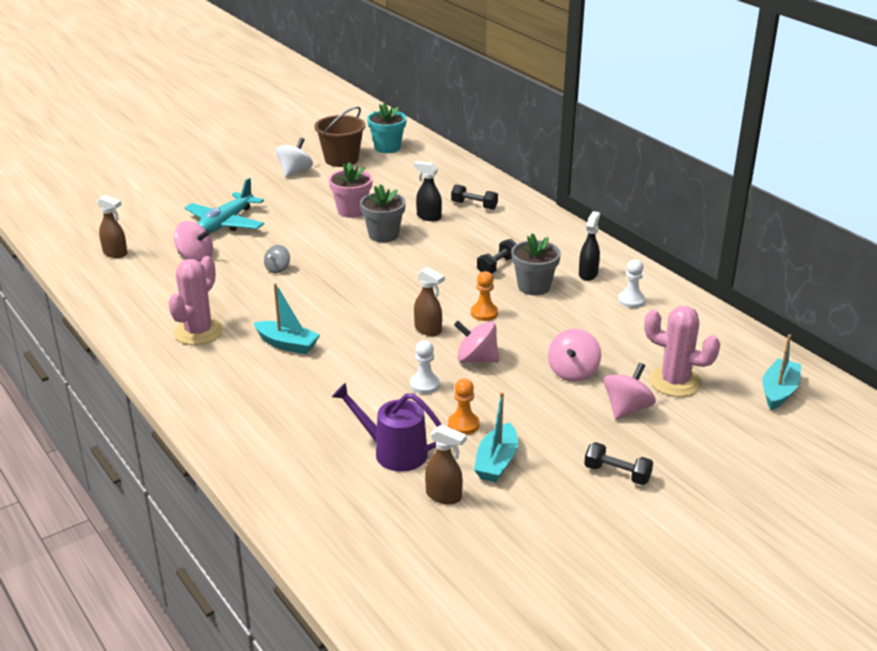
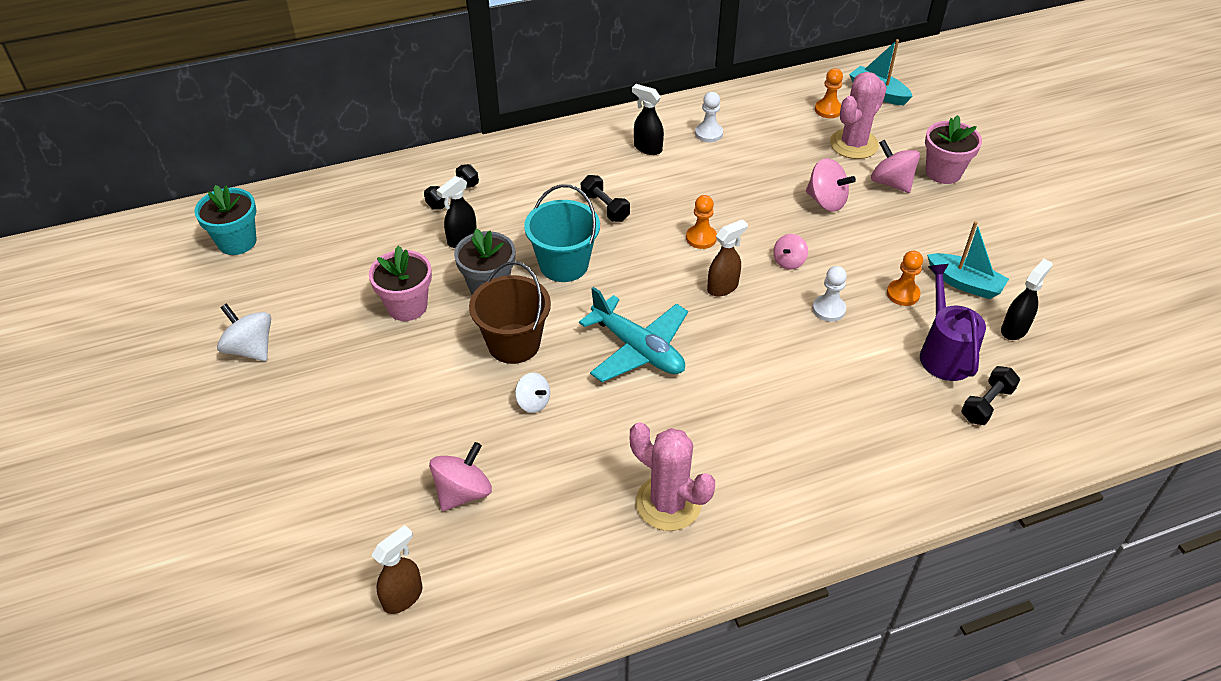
camera: 75 degrees left, 15 degrees up
turquoise plane [185,178,264,233] -> turquoise plane moved to [579,287,688,382]
turquoise boat [254,283,320,354] -> none
grey spinning top [264,245,290,273] -> white spinning top [515,373,550,413]
brown bucket [314,106,365,167] -> brown bucket moved to [469,261,551,364]
purple watering can [332,383,441,472] -> purple watering can turned 135 degrees clockwise [920,264,986,381]
brown spray bottle [425,424,467,504] -> black spray bottle [1001,259,1053,340]
pink spinning top [454,321,499,363] -> pink spinning top [773,234,808,270], size x0.63
grey flower pot [511,233,561,295] -> none
black dumbbell [584,442,653,485] -> black dumbbell moved to [961,366,1020,425]
none -> turquoise bucket [524,184,600,282]
none -> orange pawn [815,68,843,118]
none -> pink flower pot [925,115,982,184]

